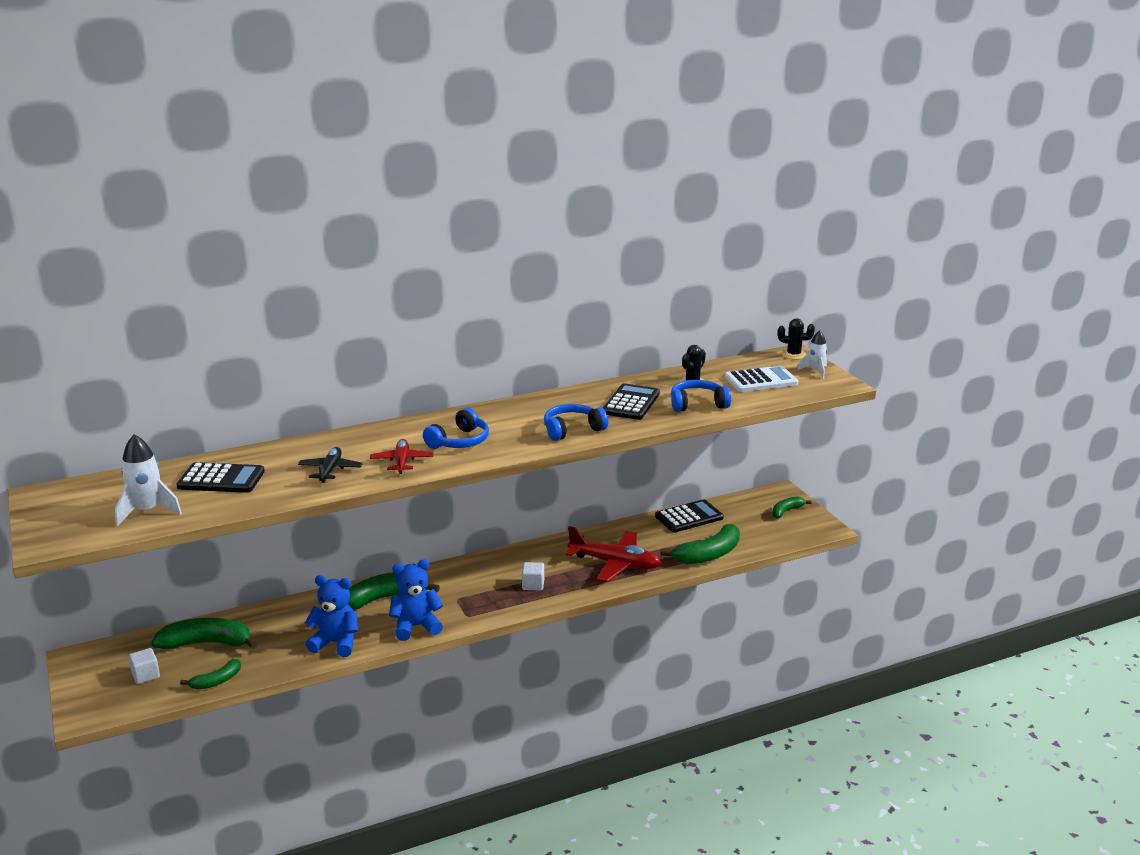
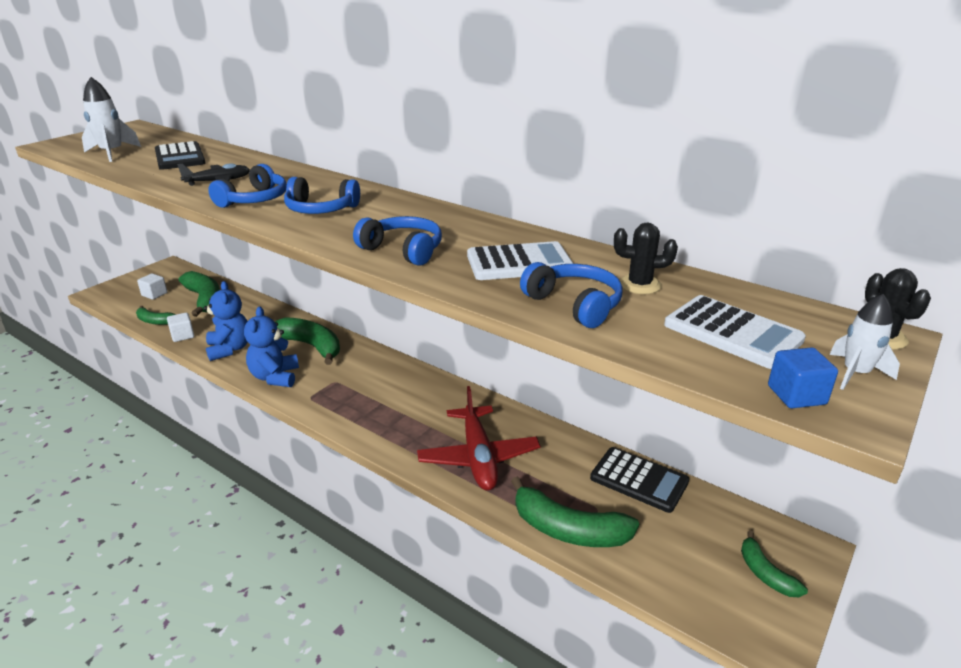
camera: 60 degrees right, 5 degrees up
red plane [370,439,433,474] -> blue headphones [208,164,287,208]
blue teddy bear [389,559,443,641] -> blue teddy bear turned 135 degrees counterclockwise [244,306,299,387]
white cube [522,562,544,590] -> white cube moved to [167,313,194,342]
black calculator [603,383,660,420] -> white calculator [467,241,574,280]
green banana [772,496,812,518] -> green banana turned 135 degrees counterclockwise [741,531,808,597]
none -> blue cube [768,347,838,408]

